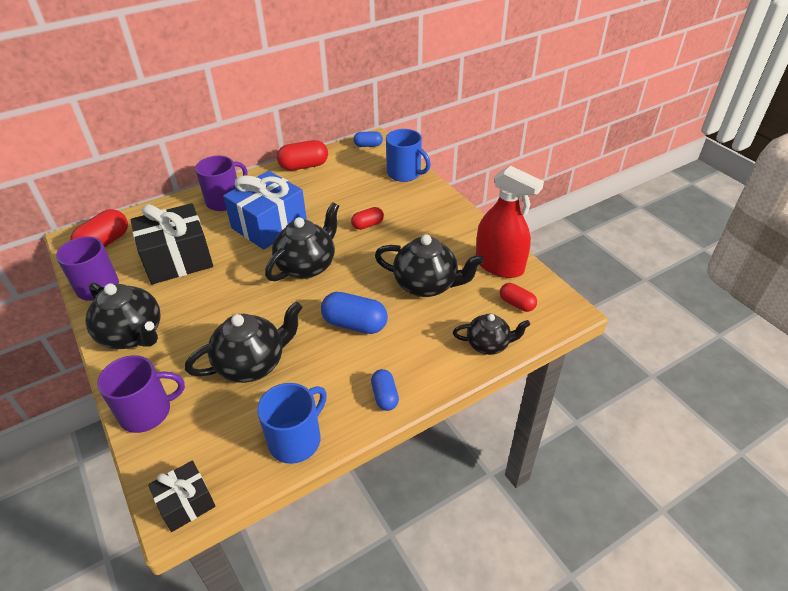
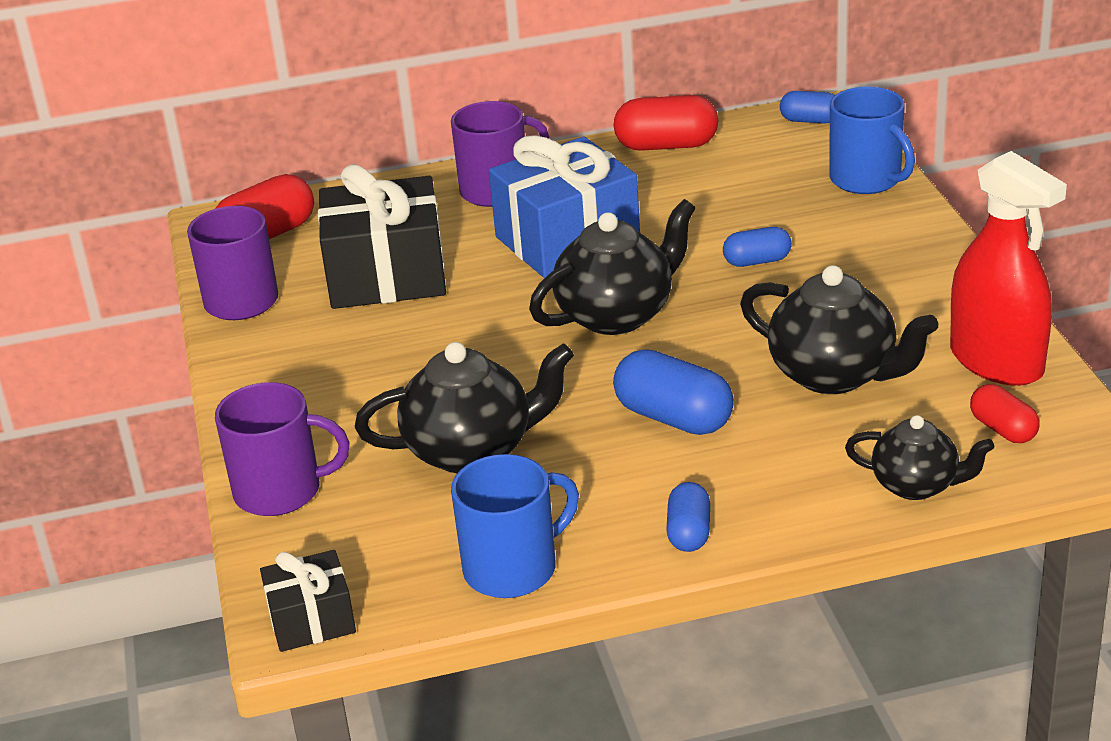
camera: 20 degrees right, 10 degrees down
black teapot [85,282,160,349] -> none
red capsule [351,207,384,230] -> blue capsule [723,227,792,267]

